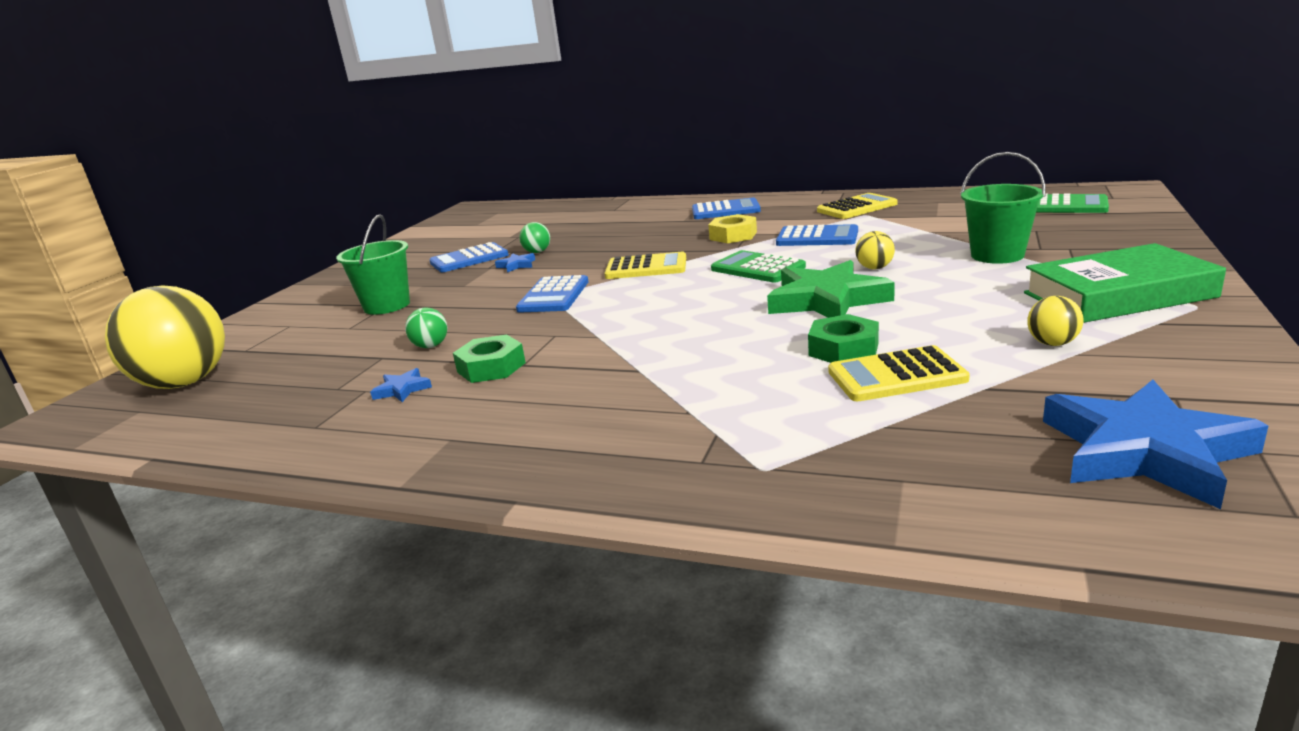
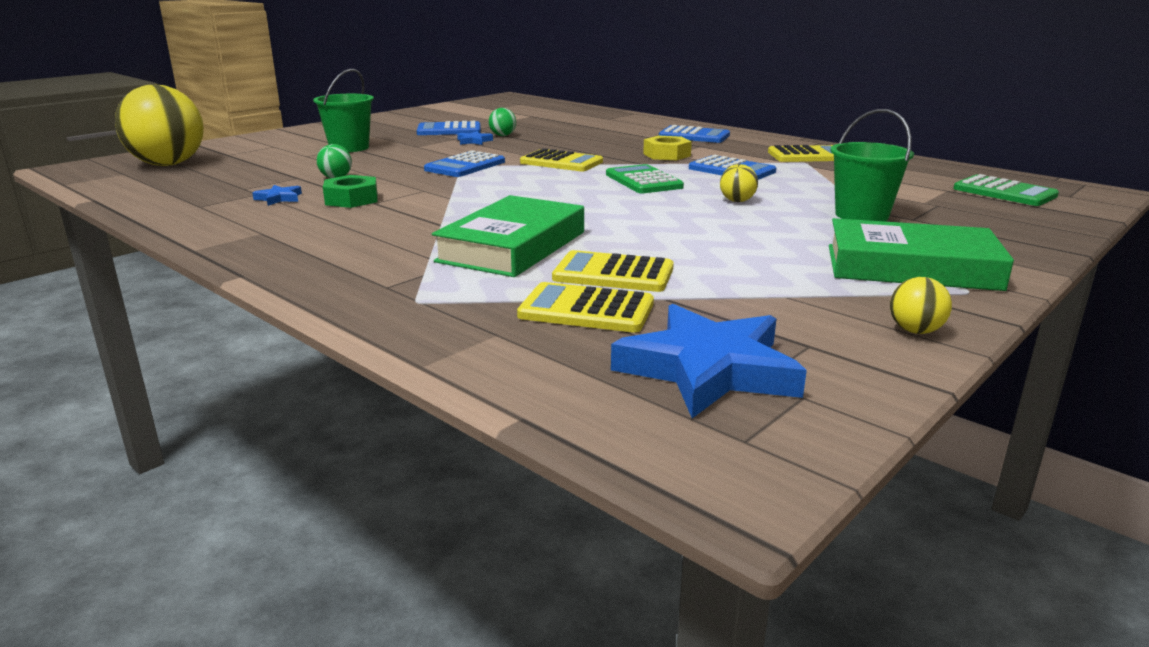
camera: 20 degrees right, 0 degrees up
green star [767,260,895,318] -> none
green nut [808,314,879,363] -> none
yellow ball [1027,296,1083,346] -> yellow ball moved to [890,277,952,334]
none -> green book [432,195,584,277]
none -> yellow calculator [517,282,654,333]

